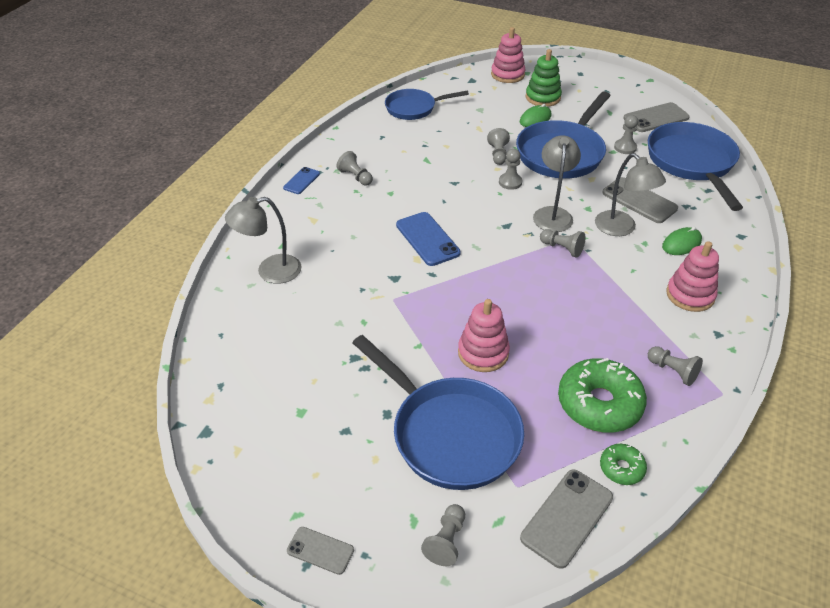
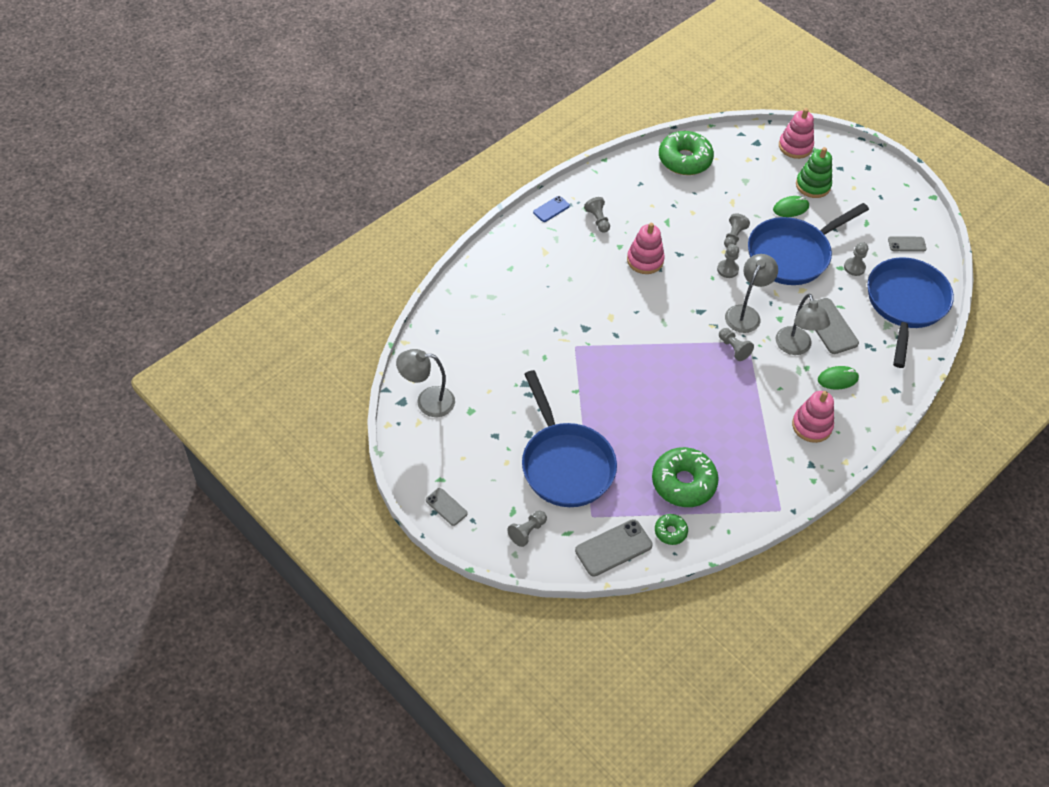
camera: 20 degrees right, 10 degrees up
grey lamp [225,197,302,284] -> grey lamp moved to [396,349,455,417]
blue pan [385,89,469,120] -> green donut [659,131,714,175]
blue phone [396,212,461,266] -> none
pink stacking toy [458,299,510,372] -> pink stacking toy moved to [627,223,665,274]
grey phone [623,102,690,132] -> grey phone [888,236,927,252], size x0.59
grey pawn [648,346,703,386] -> none

